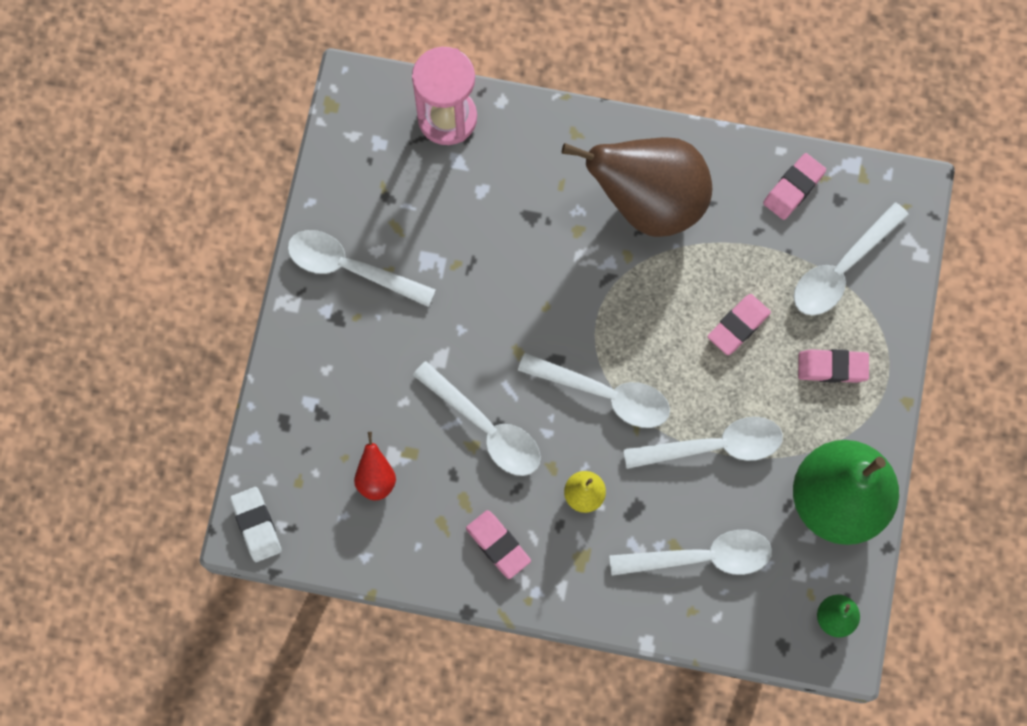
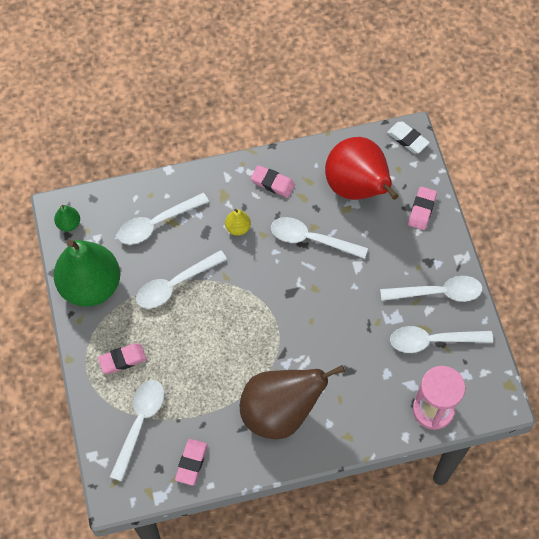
camera: 155 degrees right, 10 degrees down
red pear [354,432,396,500] -> red pear [325,137,399,200], size x2.47
white spoon [518,353,670,428] -> white spoon moved to [390,326,493,353]
pink eraser [708,294,771,355] -> pink eraser moved to [408,186,437,230]

